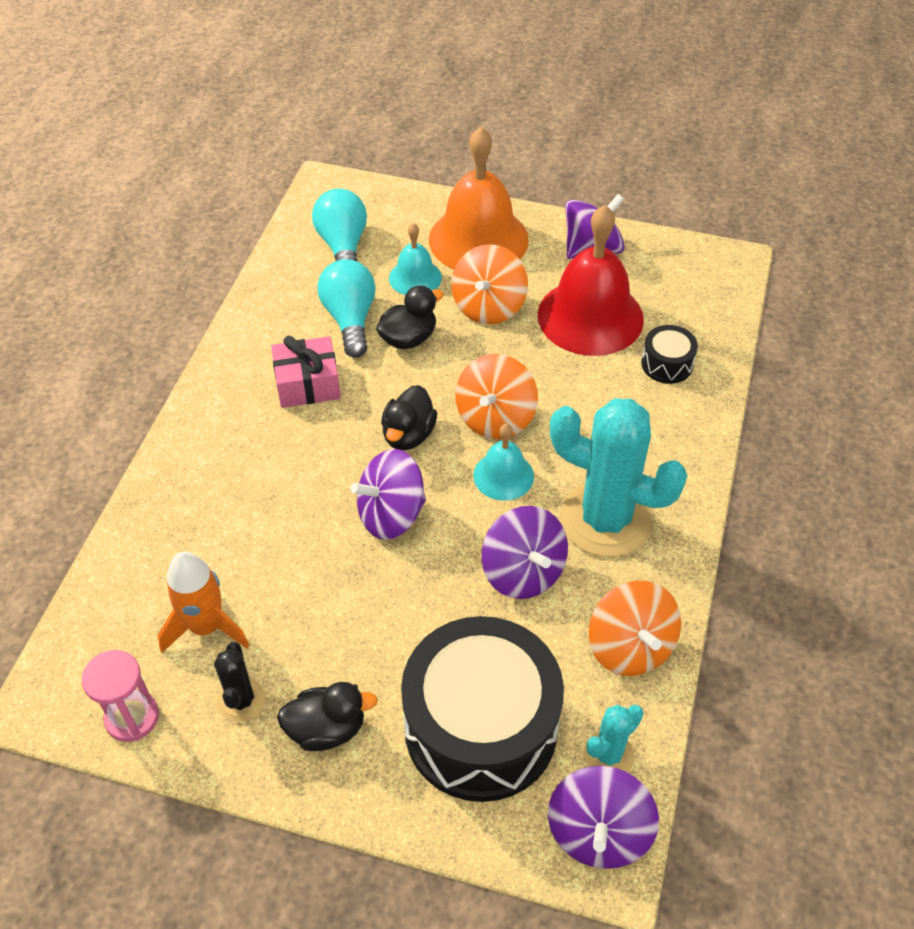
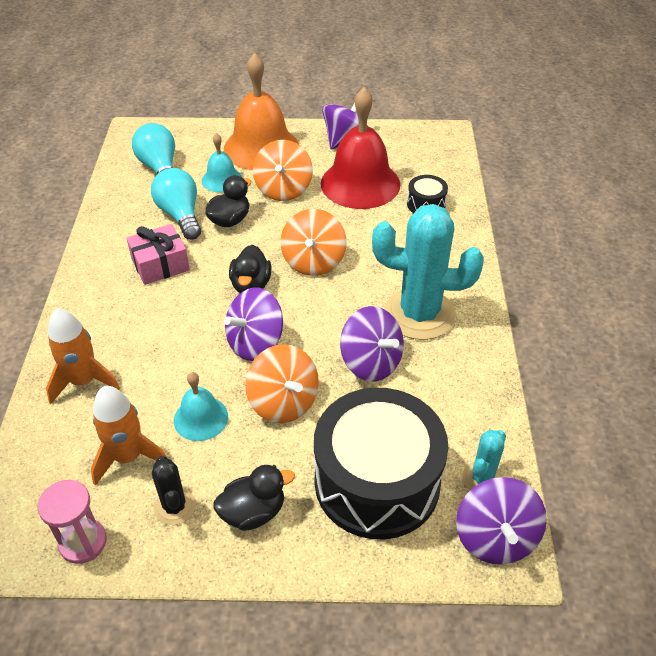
camera: 15 degrees left, 5 degrees down
turquoise bell [473,424,534,501] -> turquoise bell moved to [174,372,228,441]
orange spinning top [589,580,681,676] -> orange spinning top moved to [245,344,319,423]
none -> orange rocket [46,308,120,404]

